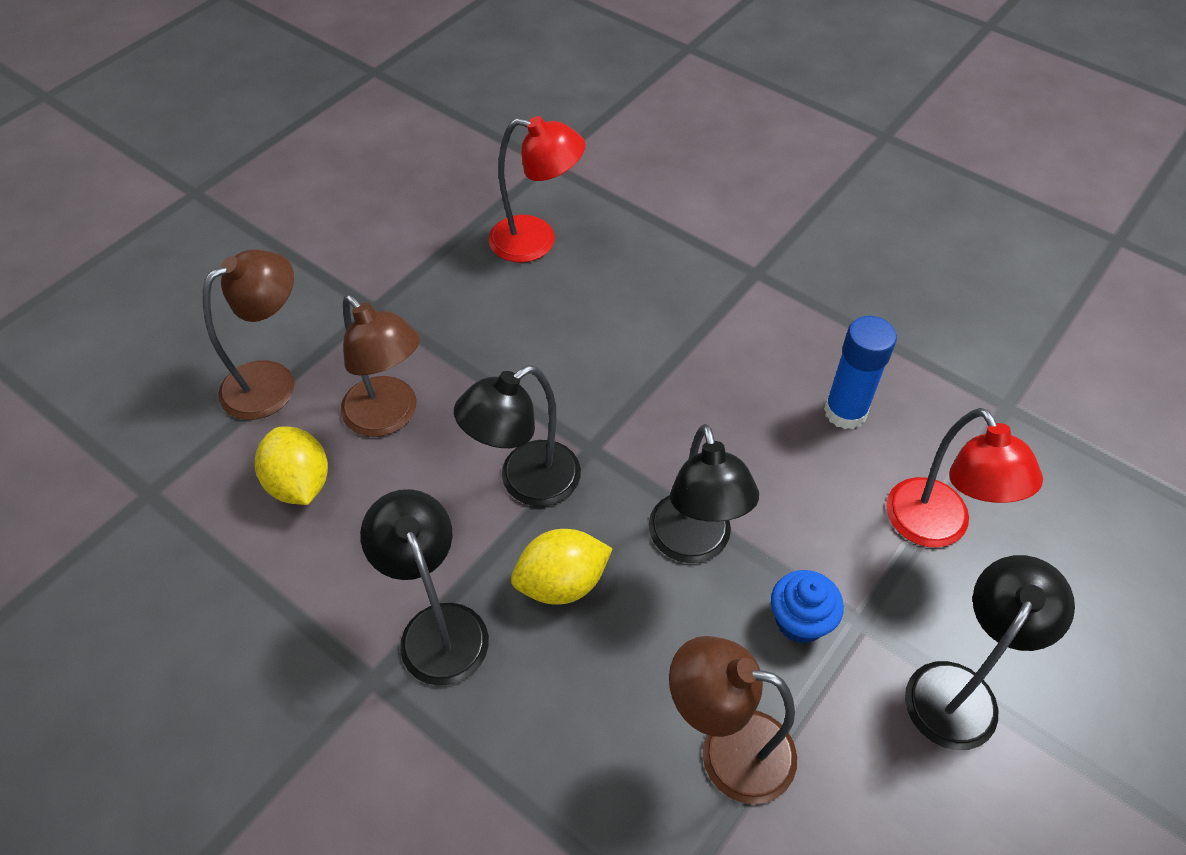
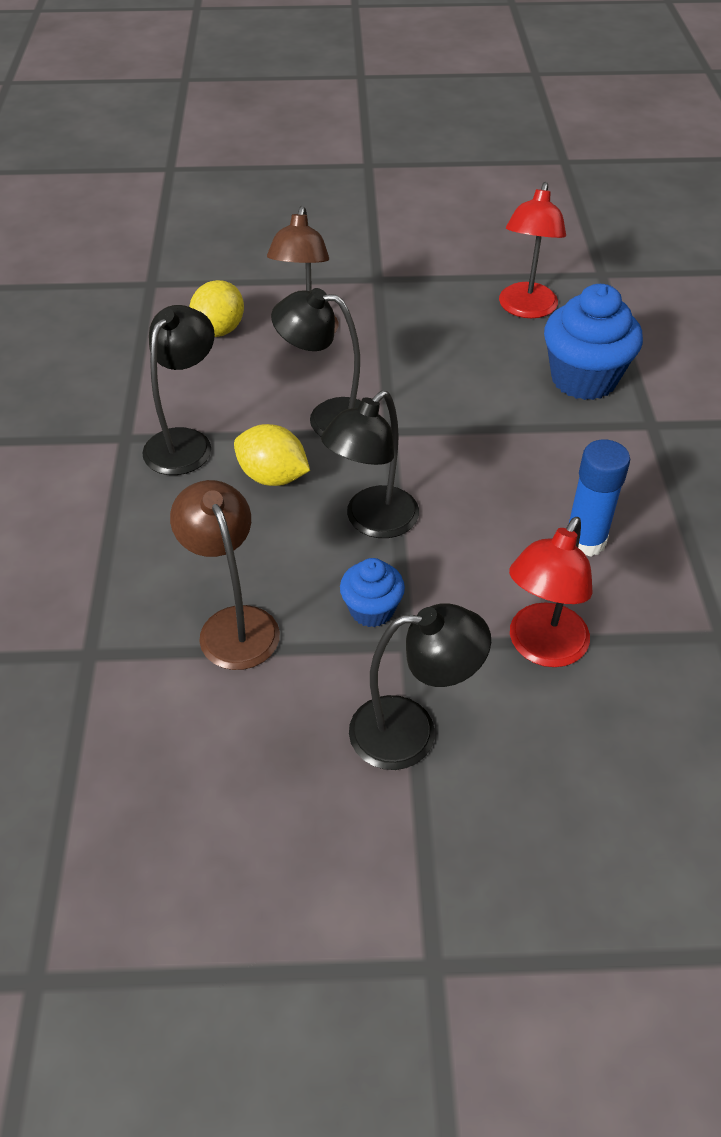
camera: 50 degrees right, 5 degrees down
brown lamp [203,249,294,420] -> none
red lamp [488,116,586,263] -> red lamp turned 45 degrees clockwise [499,182,566,318]
none -> blue cupcake [544,284,643,400]

